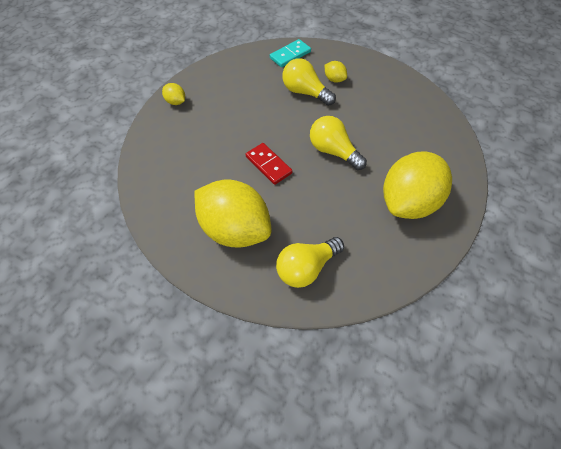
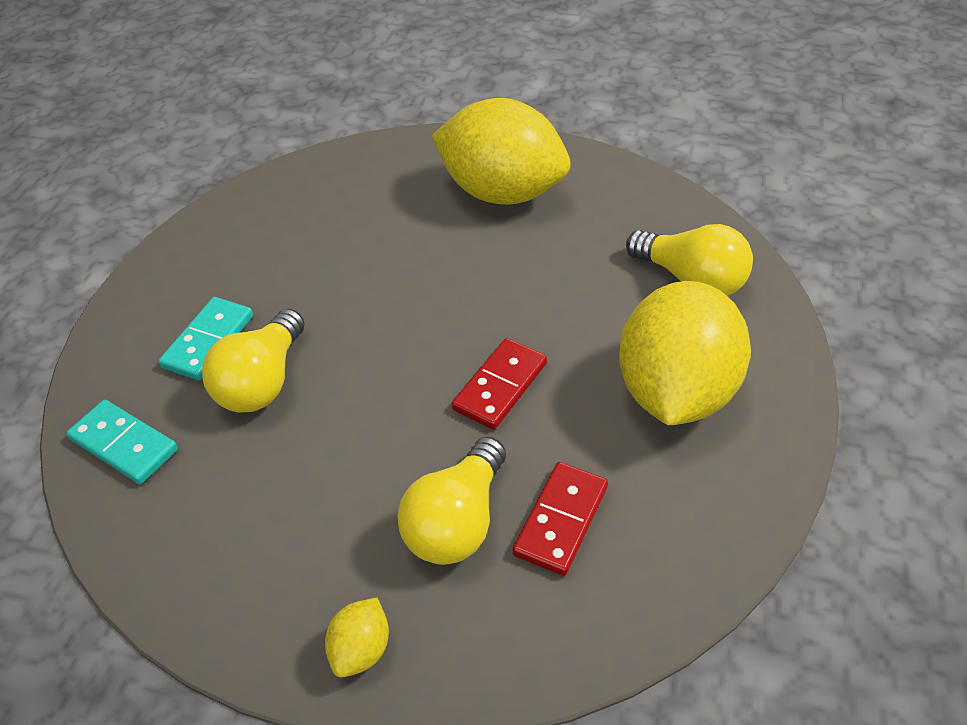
camera: 105 degrees left, 10 degrees down
yellow light bulb [310,116,367,170] -> yellow light bulb moved to [397,436,506,565]
yellow lemon [325,61,347,83] -> turquoise domino [159,297,253,381]
none -> red domino [513,462,608,576]

